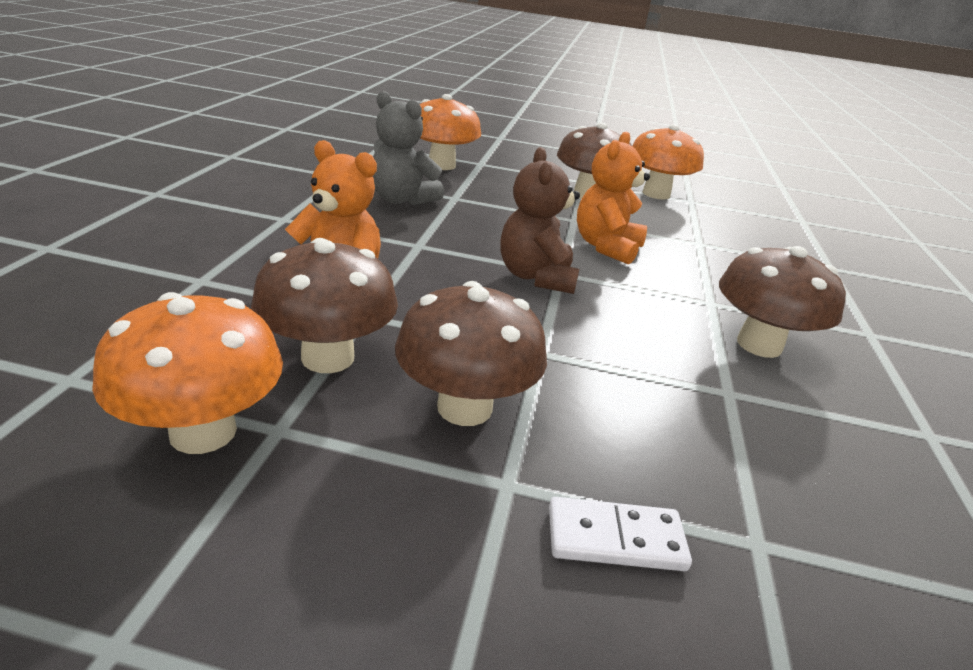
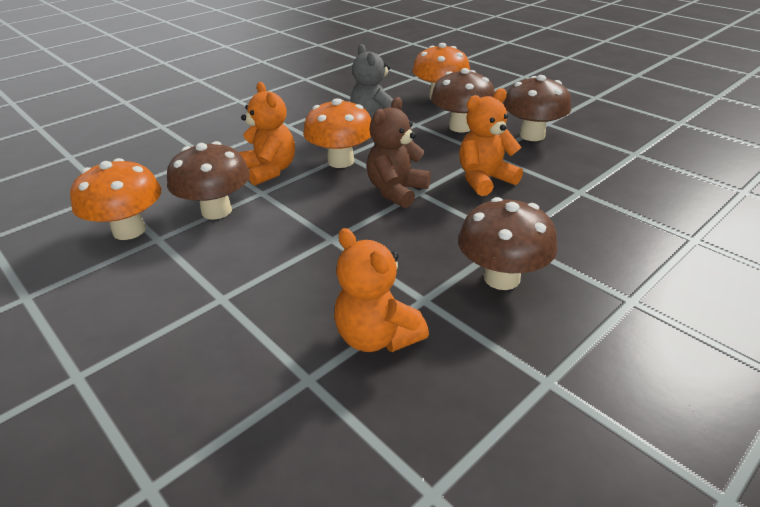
camera: 40 degrees right, 5 degrees up
brown mushroom [395,281,547,426] -> brown mushroom moved to [431,68,495,132]
white domino [549,497,692,571] -> none
orange mushroom [632,124,704,200] -> orange mushroom moved to [303,98,371,168]
none -> orange teddy bear [334,228,429,352]

